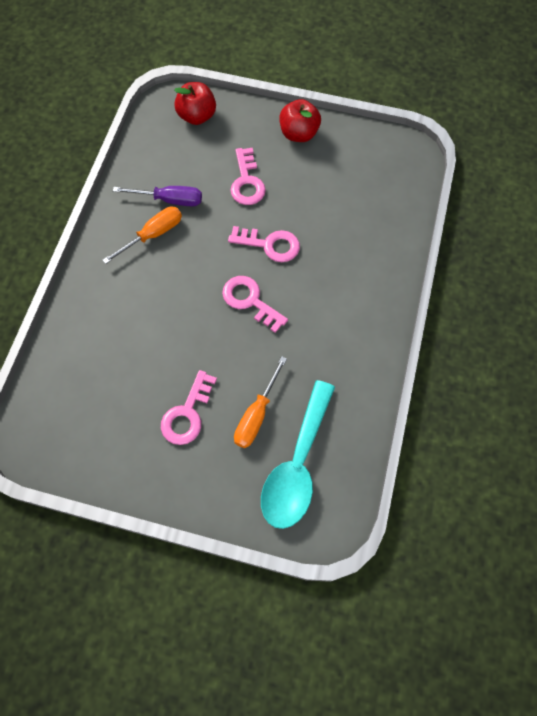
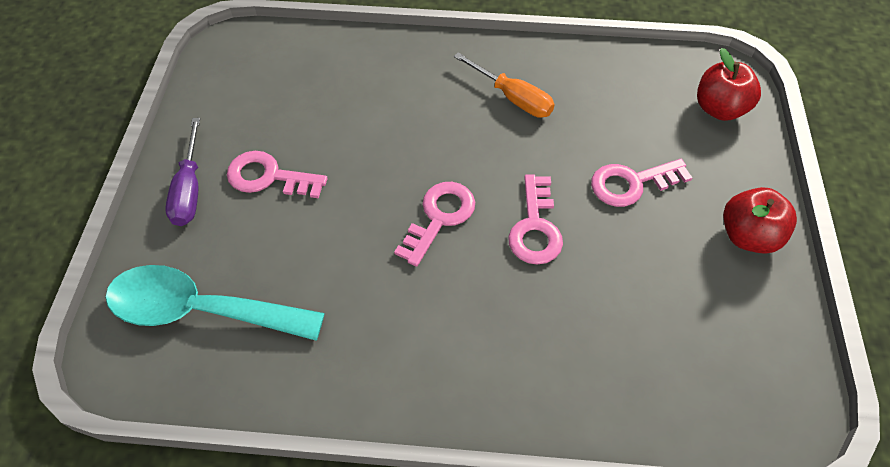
camera: 80 degrees right, 10 degrees down
purple screwdriver [113,186,202,206] -> purple screwdriver moved to [165,118,200,226]
orange screwdriver [234,356,287,448] -> none

